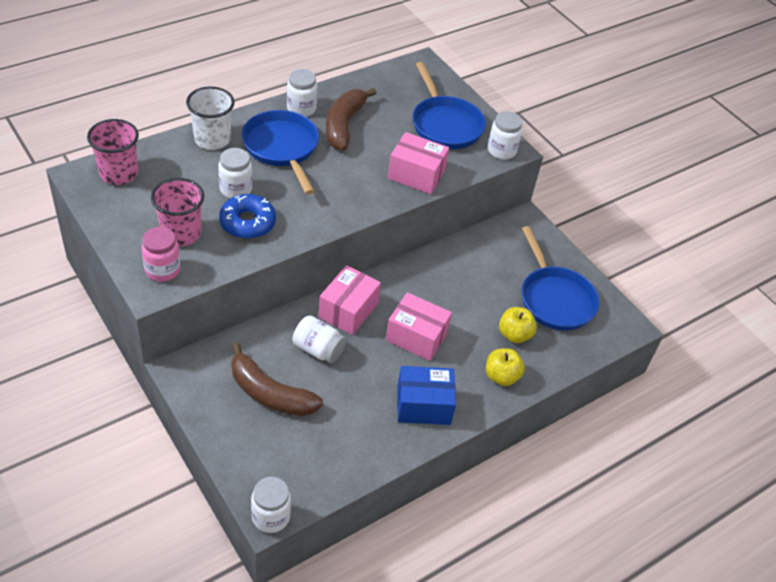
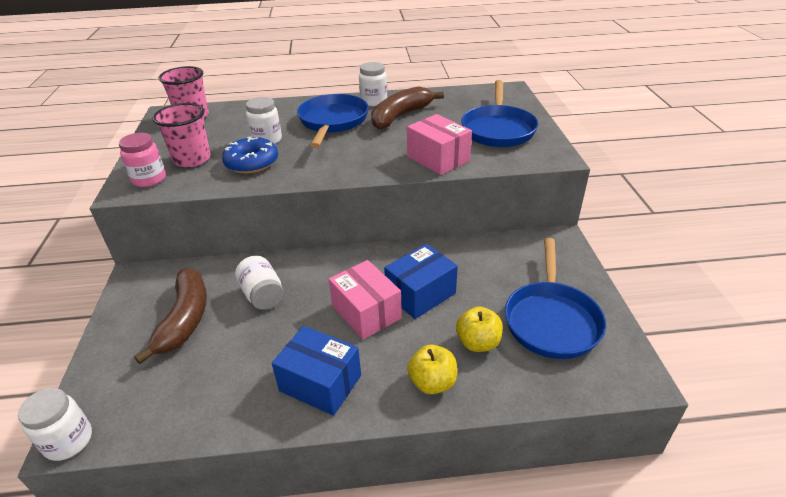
camera: 35 degrees right, 10 degrees down
white cup [186,86,235,150] -> none
brown banana [231,343,323,416] -> brown banana turned 150 degrees counterclockwise [134,268,207,364]
pink box [318,265,381,335] -> none
white jar [488,111,523,160] -> none
none -> blue box [384,244,458,319]

